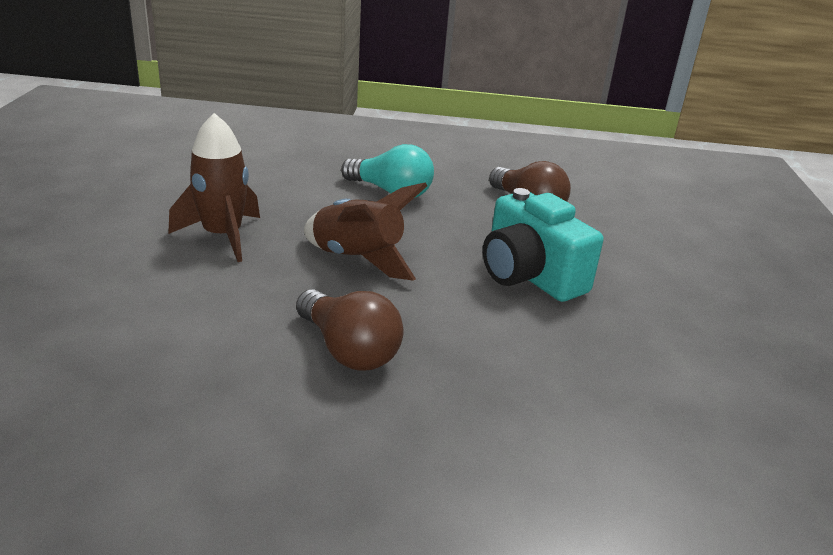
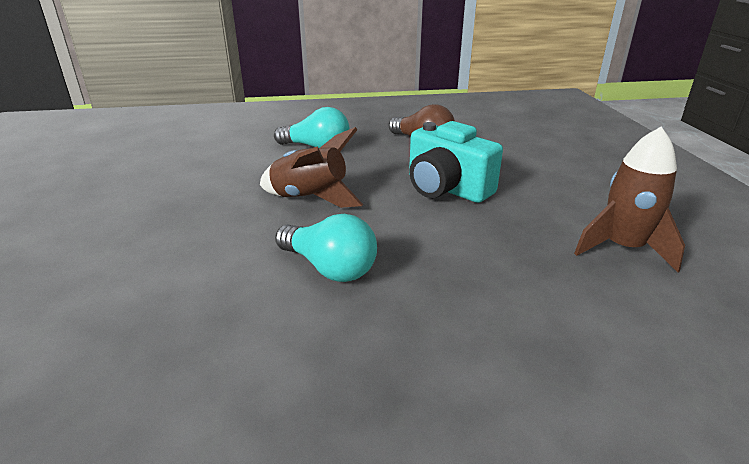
camera: 10 degrees left, 0 degrees up
brown rocket [168,113,260,262] -> brown rocket moved to [574,127,685,272]
brown light bulb [296,289,403,370] -> turquoise light bulb [275,214,377,282]

